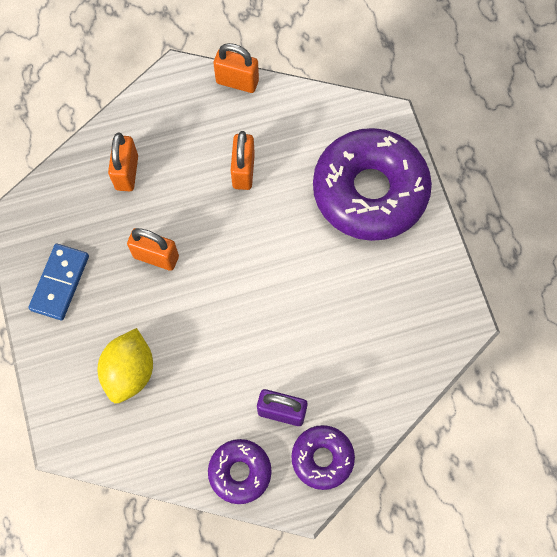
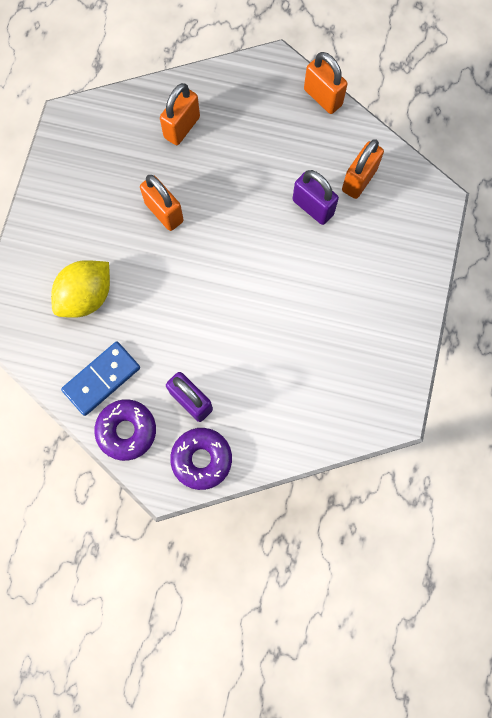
camera: 30 degrees right, 5 degrees up
blue domino [28,244,89,320] -> blue domino moved to [61,341,140,416]
orange padlock [231,131,255,190] -> orange padlock moved to [342,139,384,199]
purple donut [313,128,432,241] -> none
none -> purple padlock [293,170,339,225]

